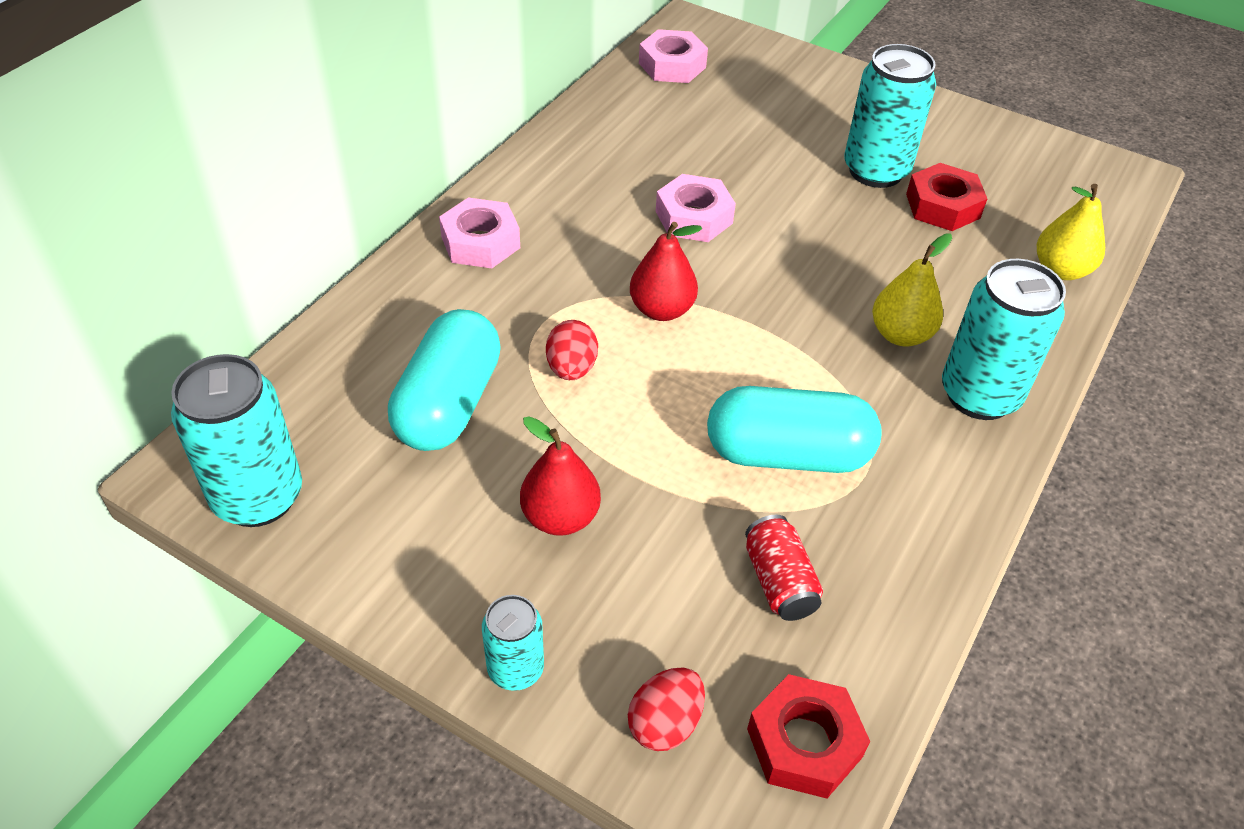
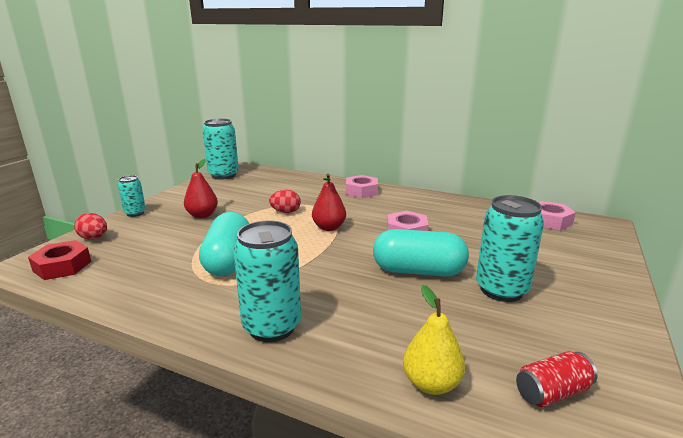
camera: 85 degrees right, 25 degrees down
turquoise capsule [388,309,501,451] -> turquoise capsule moved to [373,229,469,276]
red can [745,515,823,621] -> red can moved to [516,351,598,407]
yellow pear [872,233,952,347] -> none
red nut [906,163,987,231] -> none

